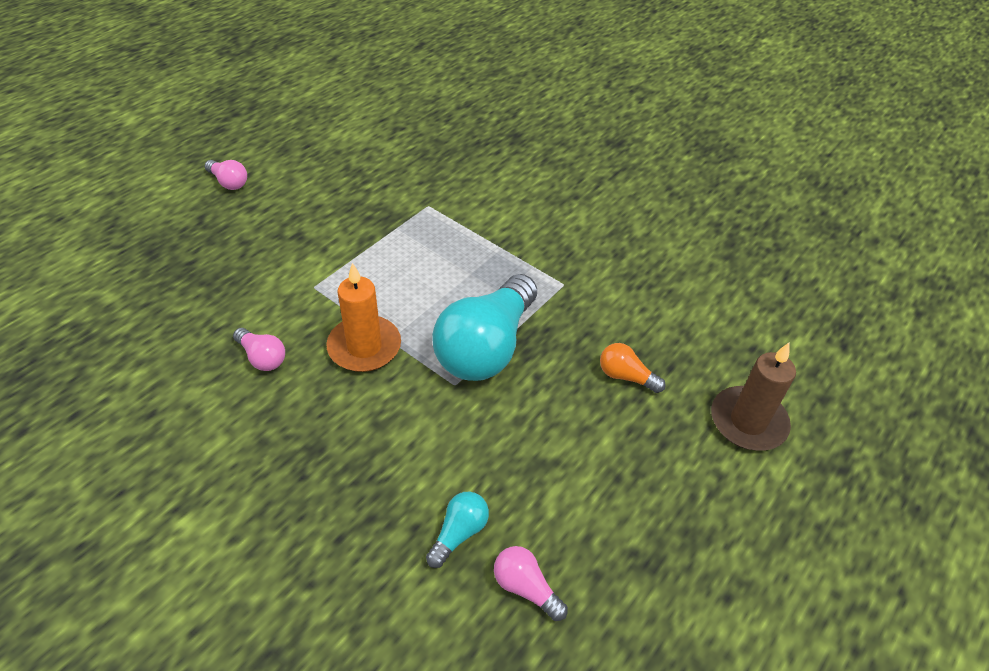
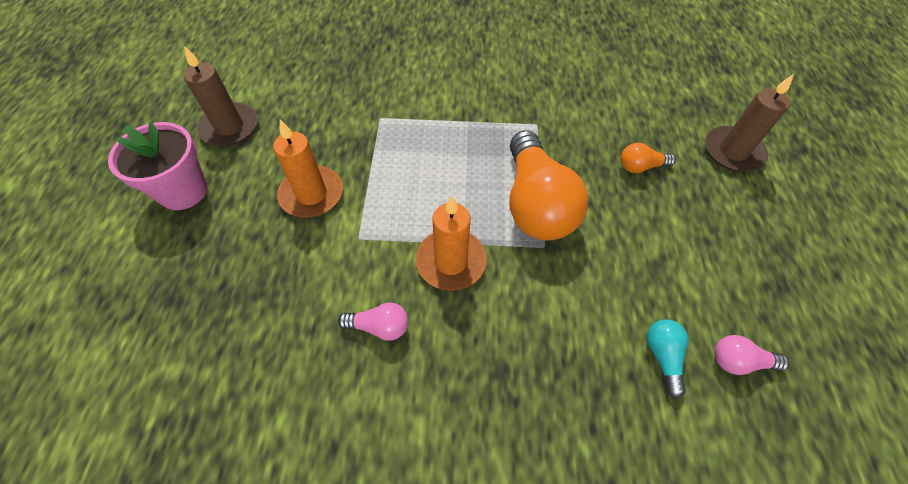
camera: 35 degrees left, 10 degrees up
pink light bulb [205,160,247,190] -> pink flower pot [108,122,208,210]
turquoise light bulb [432,274,537,381] -> orange light bulb [510,130,588,241]
none -> brown candle [183,46,258,146]
none -> orange candle [273,119,343,217]

